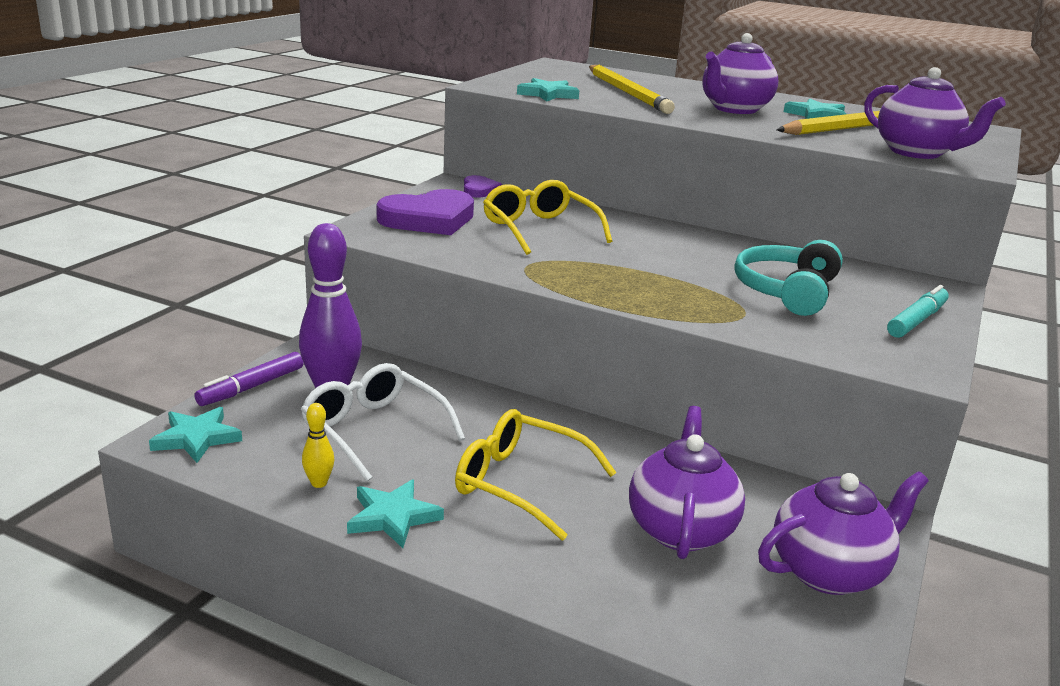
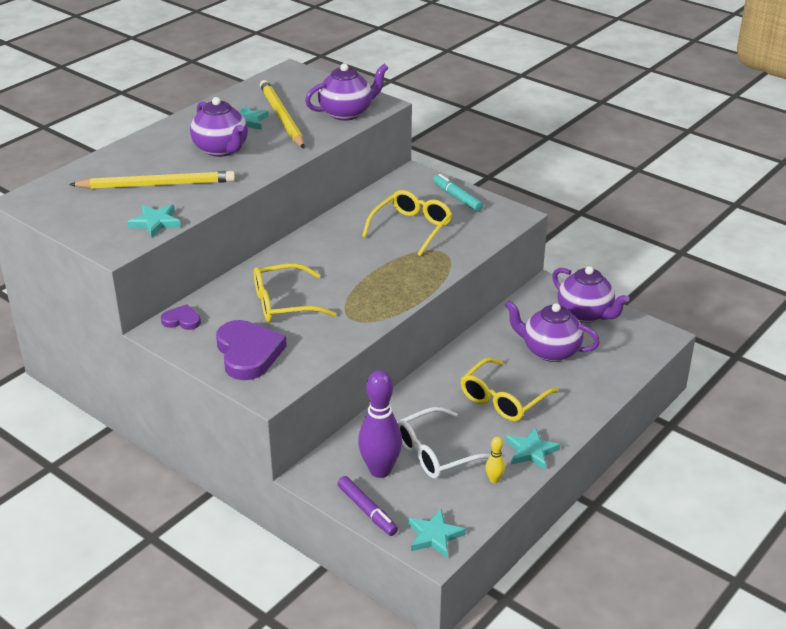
camera: 75 degrees left, 10 degrees up
turquoise headphones [734,240,843,316] -> yellow glasses [362,190,452,256]
purple teapot [758,471,929,595] -> purple teapot turned 150 degrees clockwise [552,266,629,323]

